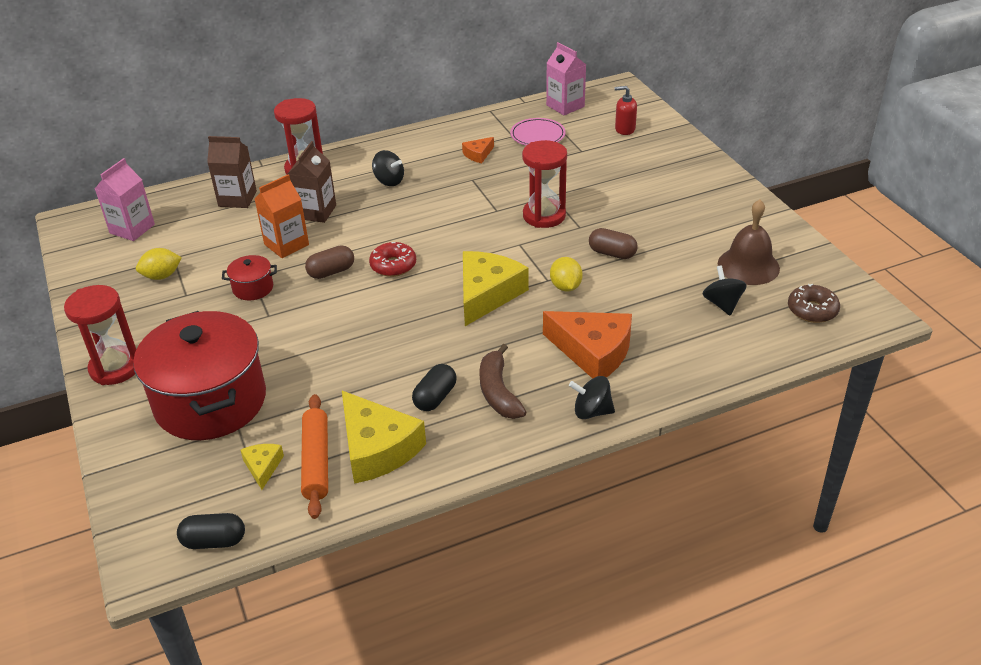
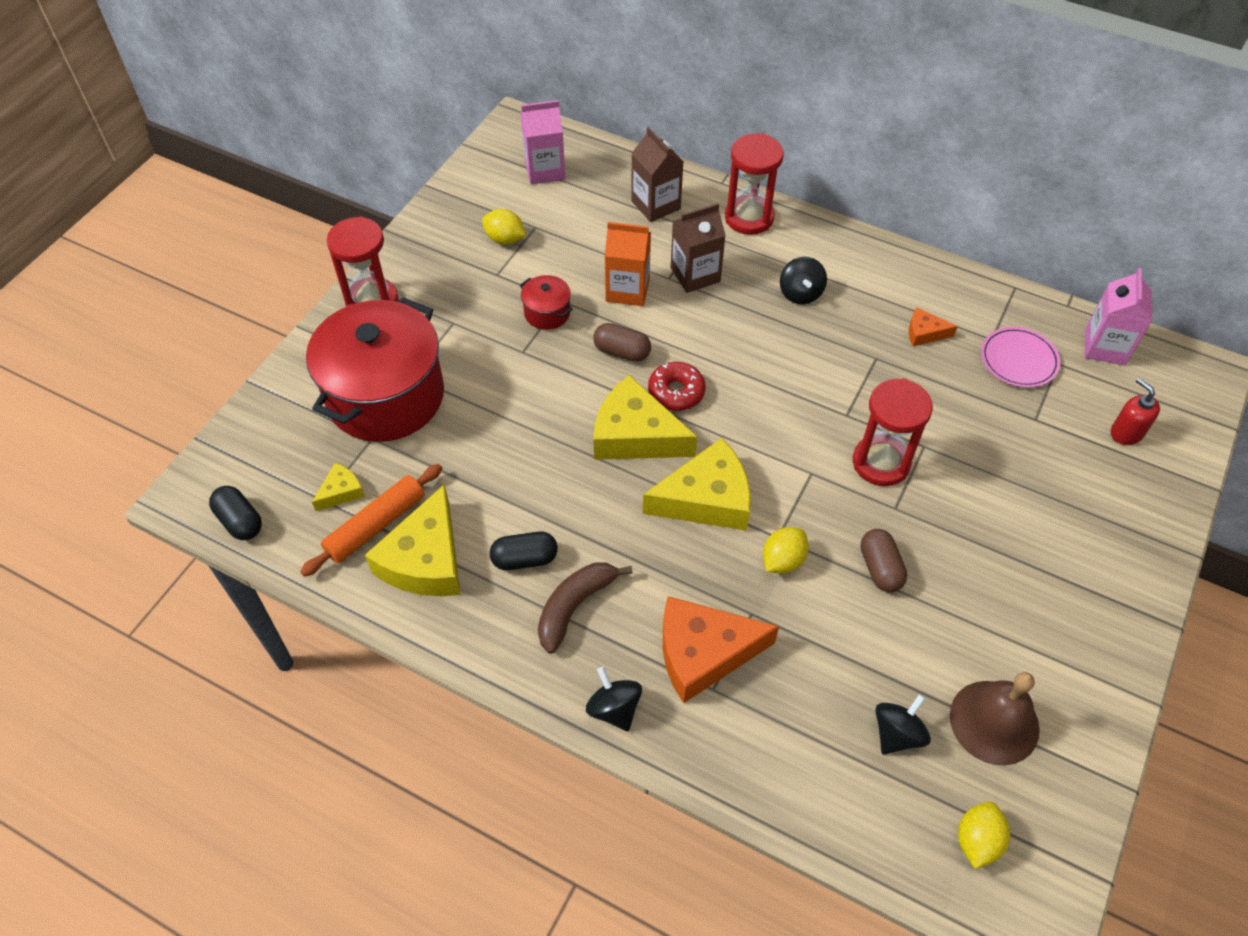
camera: 50 degrees right, 15 degrees up
orange cheese [543,311,632,379] -> orange cheese turned 90 degrees clockwise [663,596,779,703]
brown donut [788,284,840,323] -> yellow lemon [958,801,1010,869]
none -> yellow cheese [593,375,697,460]

